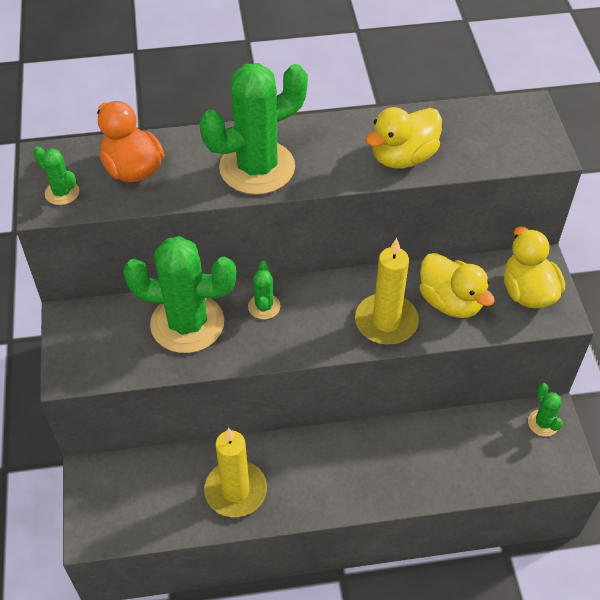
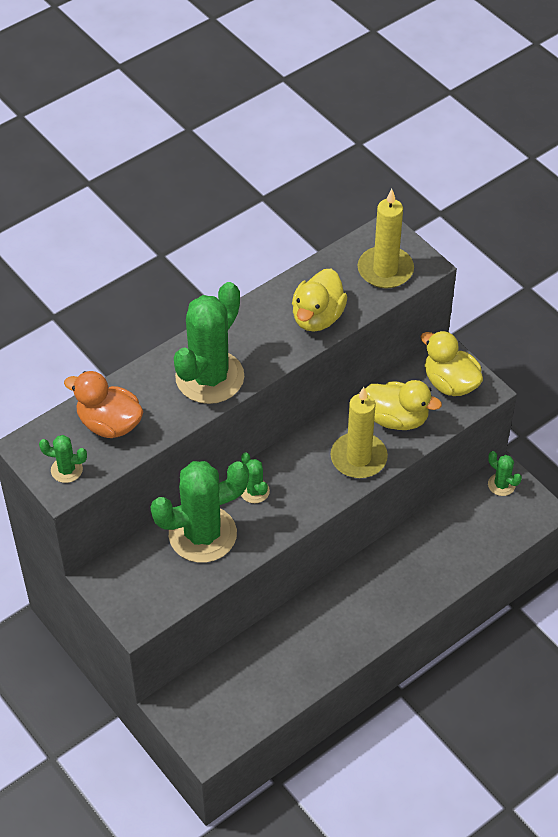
camera: 30 degrees left, 0 degrees up
yellow candle [204,428,267,517] -> yellow candle moved to [358,189,414,289]

